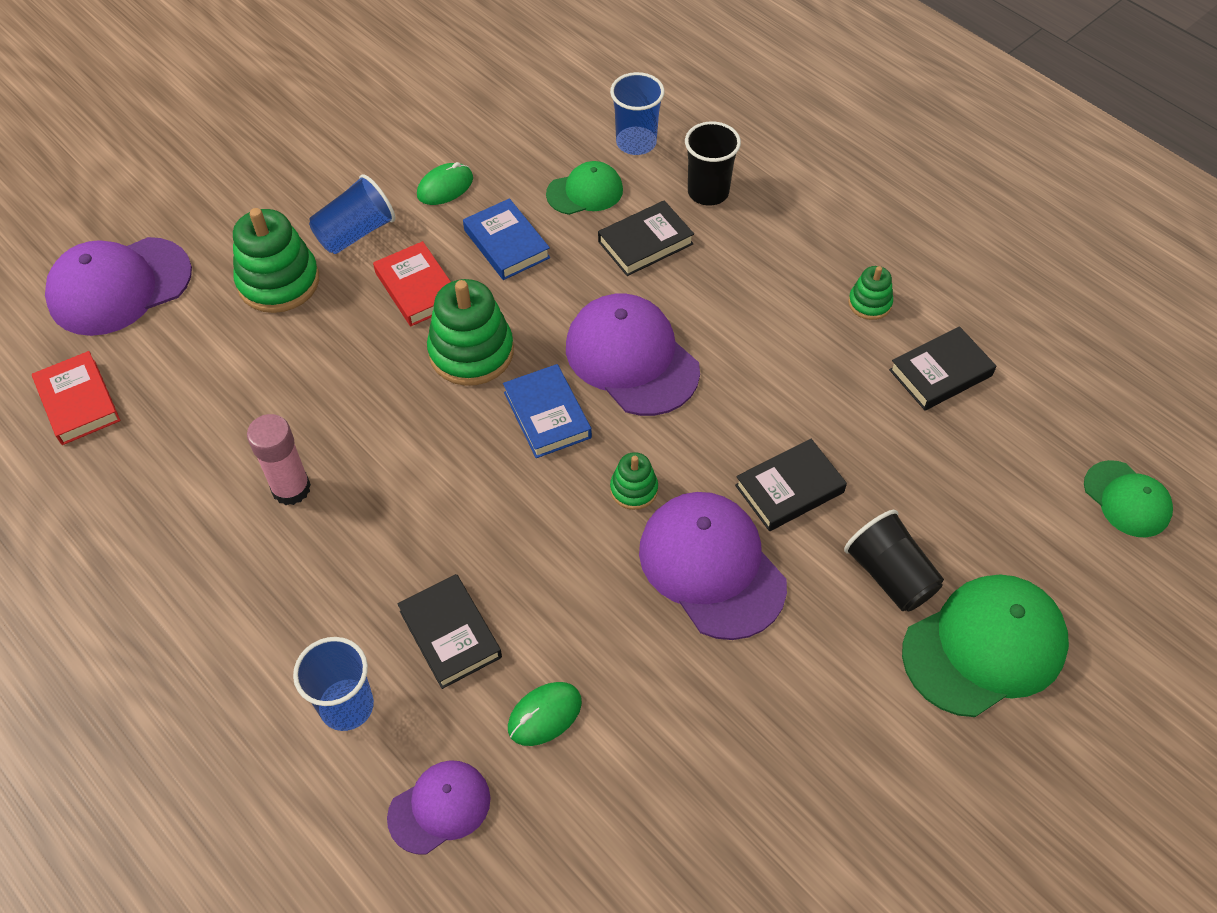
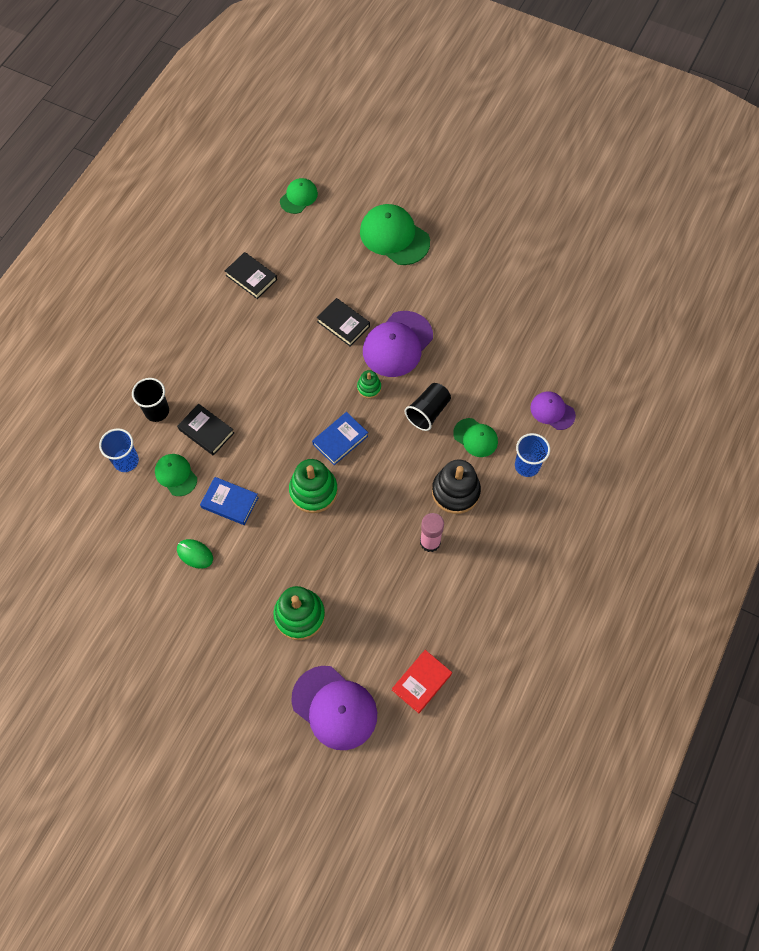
camera: 110 degrees left, 10 degrees up
blue cup [309,174,395,254] -> none
red book [373,241,451,326] -> none
black book [397,574,502,689] -> green cap [453,418,498,457]
blue book [463,198,550,280] -> blue book turned 75 degrees clockwise [200,477,259,525]
green mouse [508,682,582,746] -> none
purple cap [566,293,700,416] -> none
black cup [844,510,944,612] -> black cup moved to [405,383,451,431]
green stacking toy [848,266,893,320] -> none
none -> black stacking toy [432,459,481,514]

